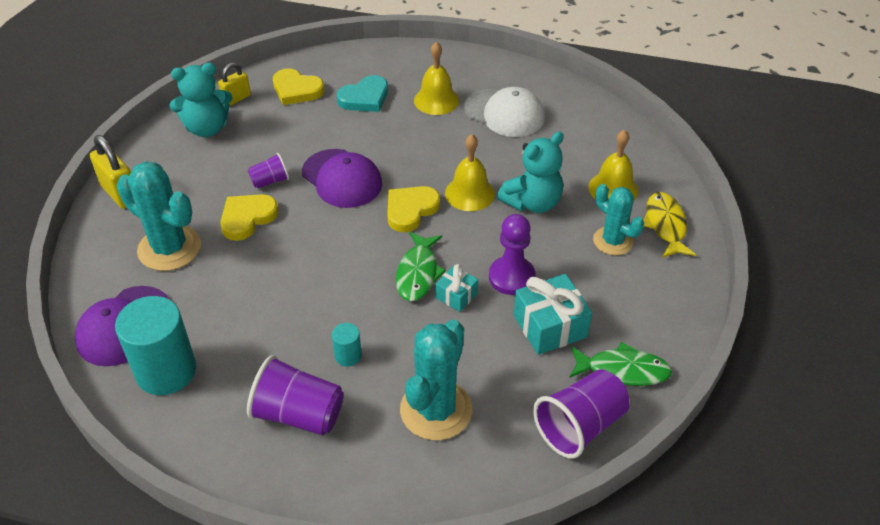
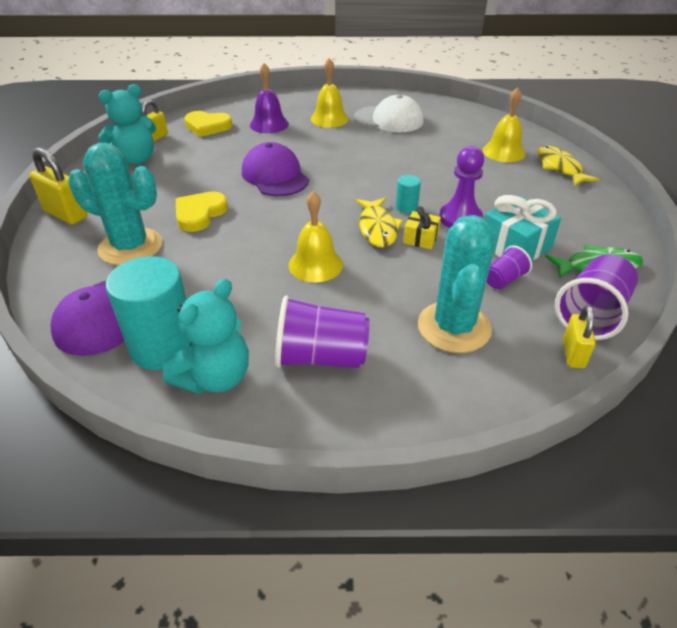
camera: 15 degrees left, 5 degrees down
purple cup [248,153,289,189] -> purple cup moved to [487,245,532,289]
purple cap [302,149,382,208] -> purple cap turned 150 degrees counterclockwise [242,142,309,196]
turquoise cylinder [332,323,362,367] -> turquoise cylinder moved to [396,175,421,213]
turquoise heart [337,75,388,112] -> purple bell [250,63,289,133]
yellow heart [387,186,440,232] -> none
green fish [396,232,446,301] -> yellow fish [355,198,403,248]
turquoise gift [435,264,478,312] -> yellow gift [403,206,441,249]
yellow bell [445,134,495,211] -> yellow bell moved to [288,191,343,282]
turquoise teddy bear [497,132,564,213] -> turquoise teddy bear moved to [163,279,249,394]
turquoise cactus [593,184,644,255] -> none
none -> yellow padlock [563,305,596,368]

